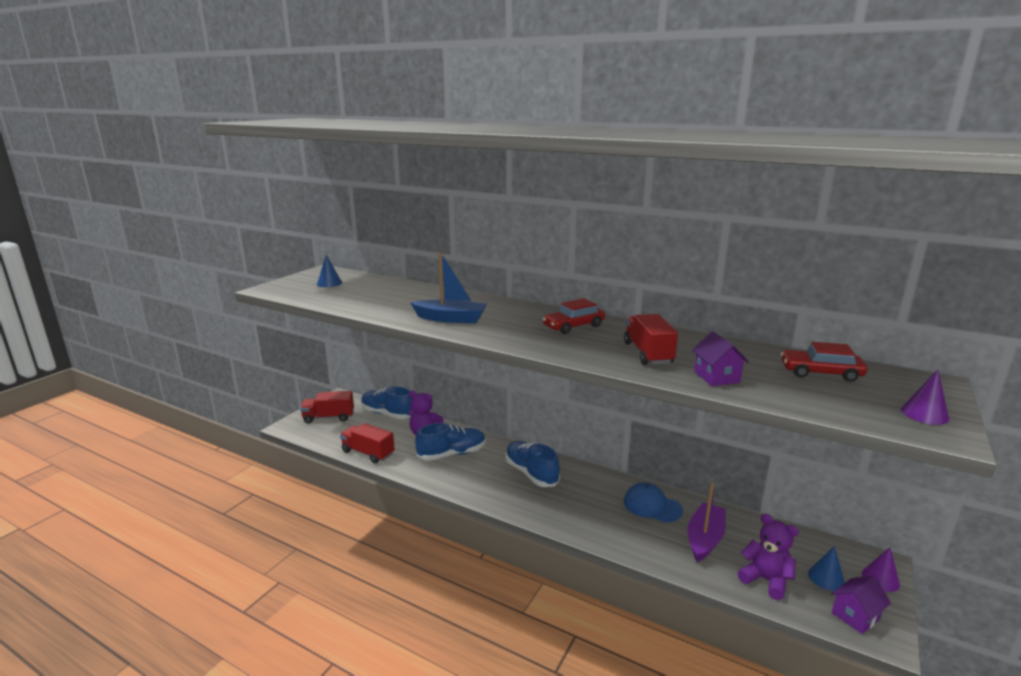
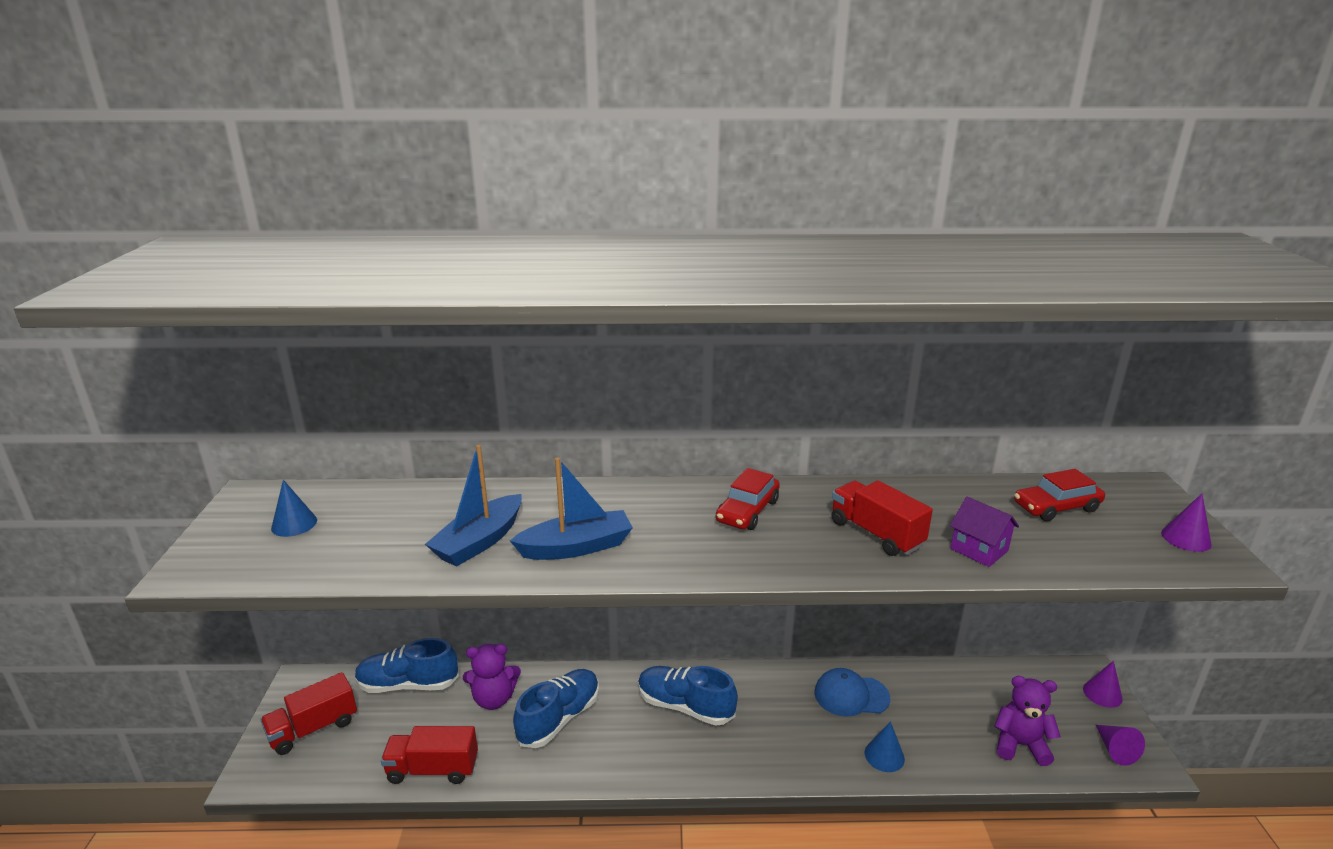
camera: 30 degrees left, 5 degrees up
purple boat [688,483,726,562] -> none
blue cone [808,546,845,591] -> blue cone moved to [865,721,905,772]
purple house [831,576,891,634] -> purple cone [1096,725,1145,766]
none -> blue boat [425,445,522,567]

